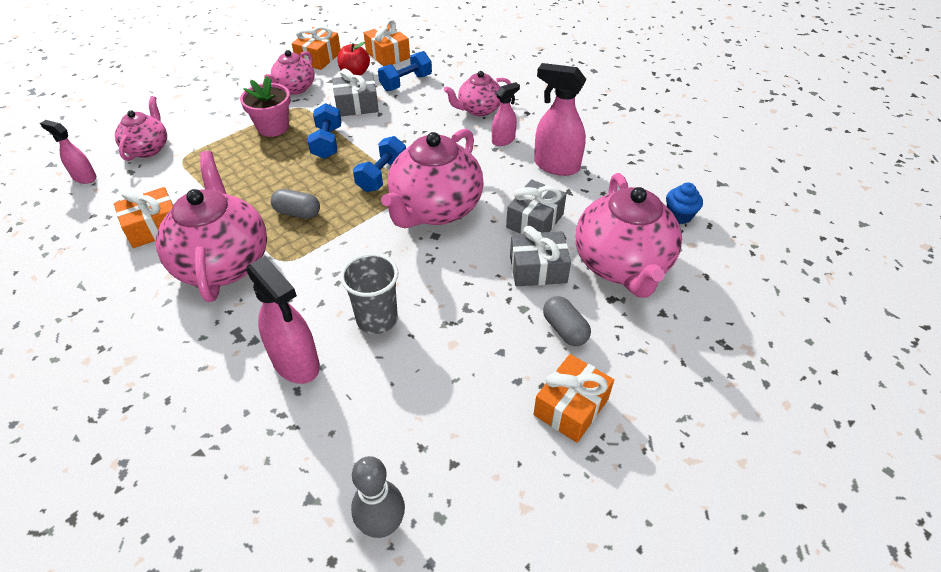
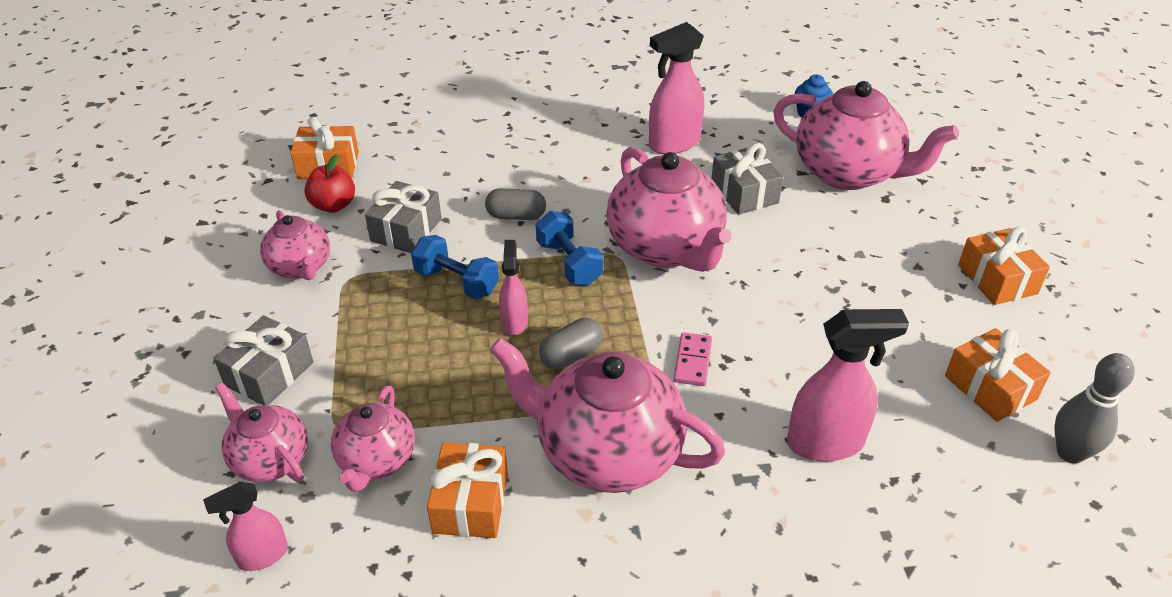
camera: 55 degrees left, 5 degrees down
pink flower pot [240,76,290,137] -> none
orange gift [292,26,341,70] -> orange gift moved to [945,328,1051,422]
grey cup [340,253,399,334] -> none
blue dumbbell [378,51,432,91] -> none
pink teapot [444,71,511,116] -> pink teapot moved to [331,386,415,492]
pink spray bottle [492,82,520,146] -> pink spray bottle moved to [499,240,528,335]
grey gift [510,226,571,286] -> grey gift moved to [214,315,313,405]
grey capsule [543,296,591,346] -> grey capsule moved to [485,188,546,220]
none -> pink domino [674,332,712,386]

